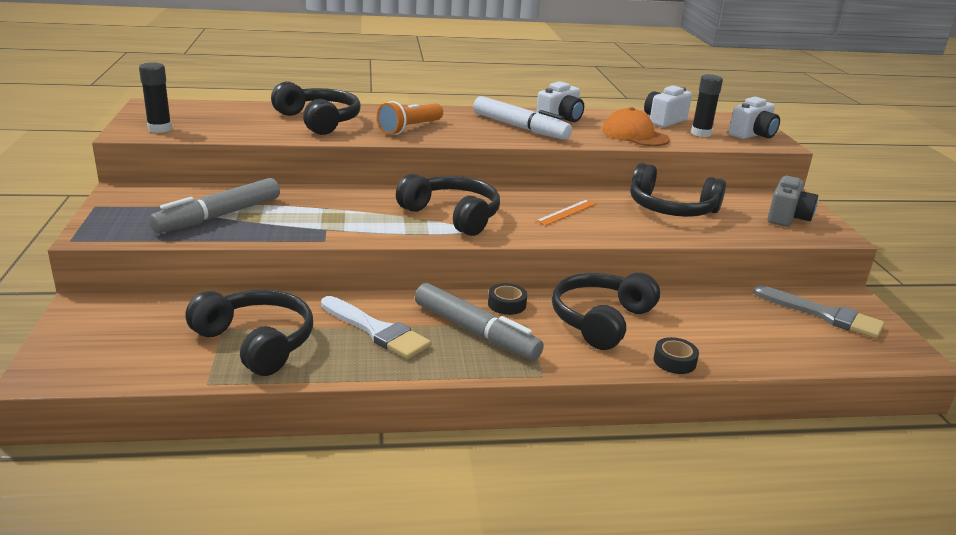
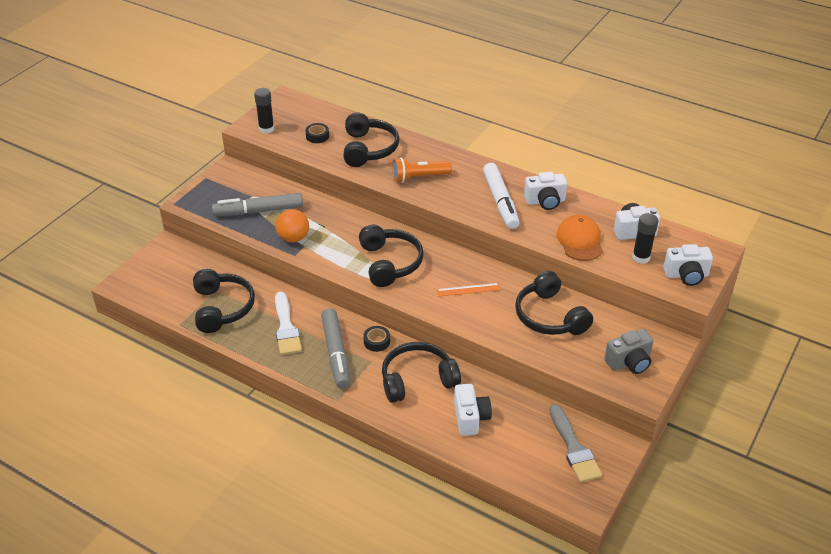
camera: 40 degrees right, 15 degrees up
black tape [653,337,699,374] -> black tape moved to [305,123,329,143]
none -> orange ball [275,209,309,243]
none -> white camera [454,384,492,436]

